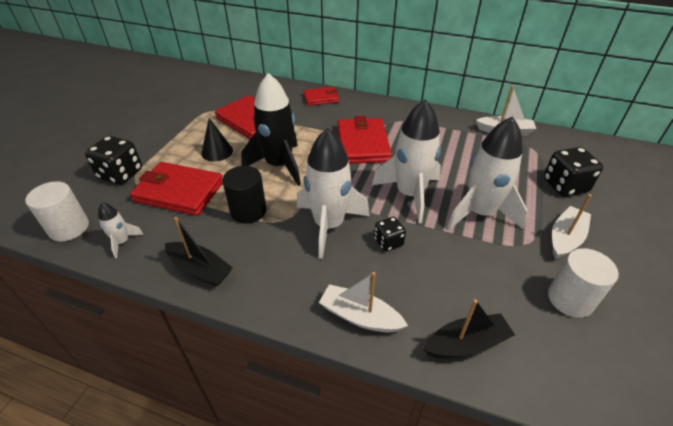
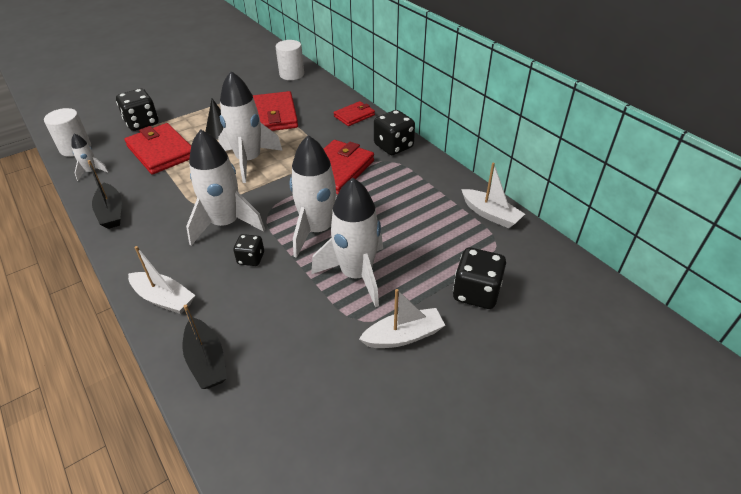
camera: 35 degrees right, 0 degrees up
black cylinder [222,166,266,224] -> none
black rocket [241,73,301,186] -> white rocket [218,71,283,183]
red wallet [303,87,339,106] -> red wallet turned 60 degrees counterclockwise [333,101,375,126]
white boat [319,272,408,333] -> white boat turned 150 degrees clockwise [128,246,195,314]
black boat [423,299,515,358] -> black boat turned 45 degrees clockwise [182,305,227,389]
white cylinder [548,248,618,318] -> white cylinder moved to [276,40,304,80]
none -> black dice [374,110,415,155]

